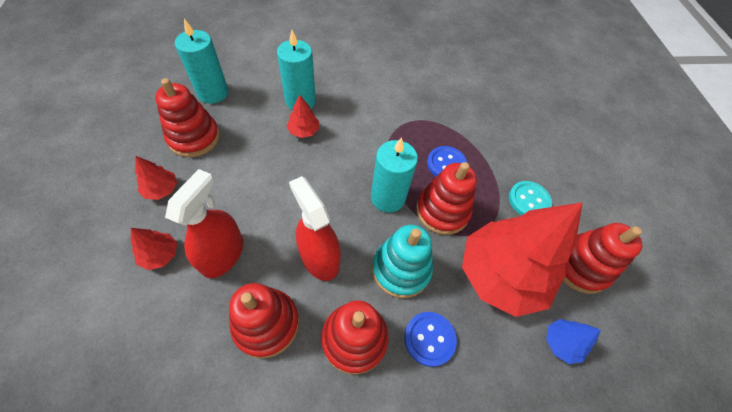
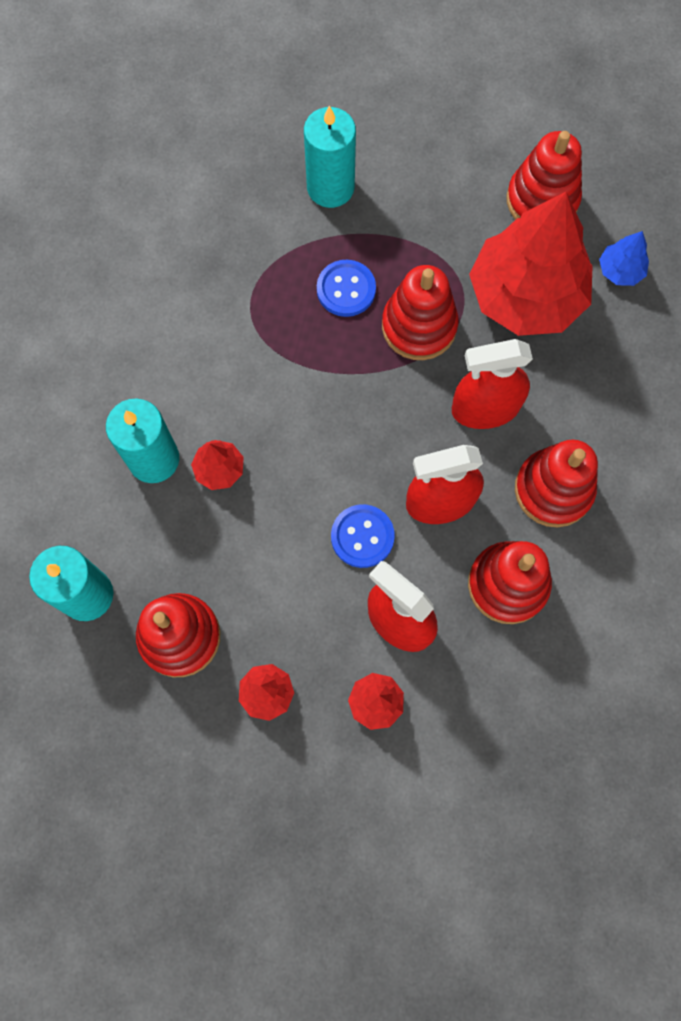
camera: 65 degrees left, 15 degrees up
turquoise candle [371,137,418,213] -> turquoise candle moved to [304,105,356,208]
turquoise stacking toy [372,225,433,298] -> red spray bottle [452,339,533,429]
blue button [404,312,457,367] -> blue button moved to [331,504,395,568]
turquoise button [509,181,552,215] -> none

